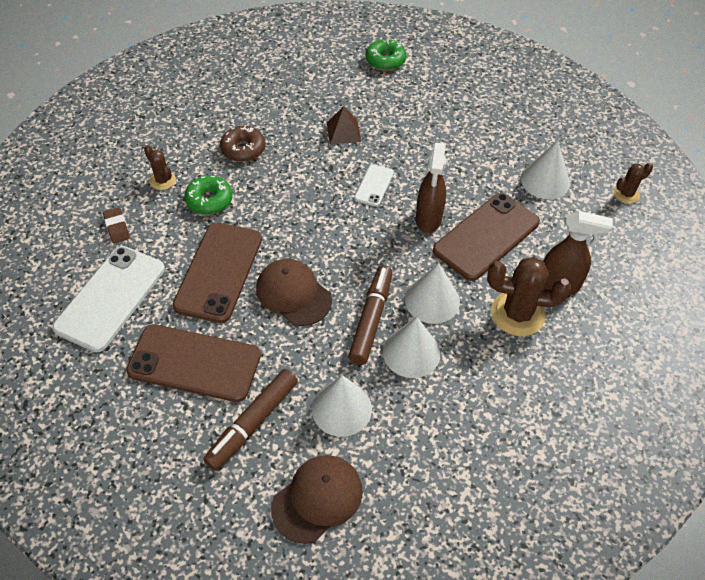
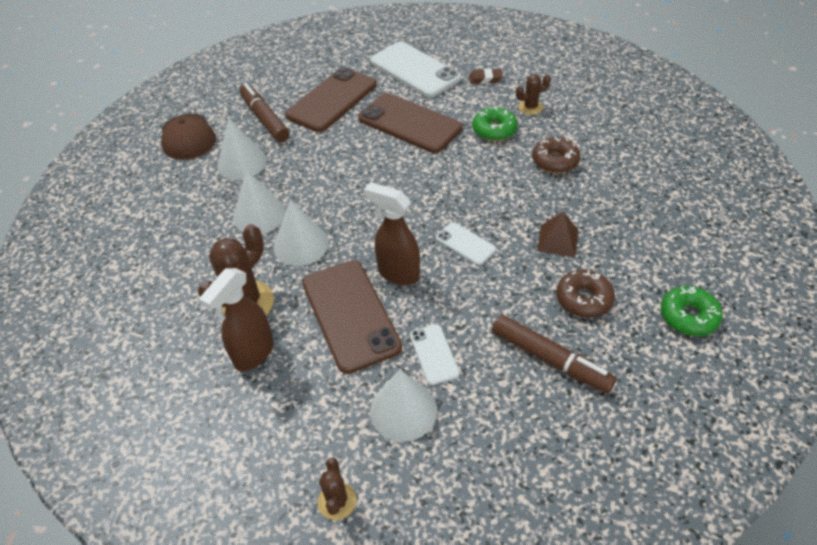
camera: 115 degrees right, 5 degrees down
brown cap [256,259,332,326] -> none
brown marker [348,265,392,365] -> brown marker moved to [492,314,617,393]
none -> white phone [410,324,460,385]
none -> brown donut [556,270,615,318]

